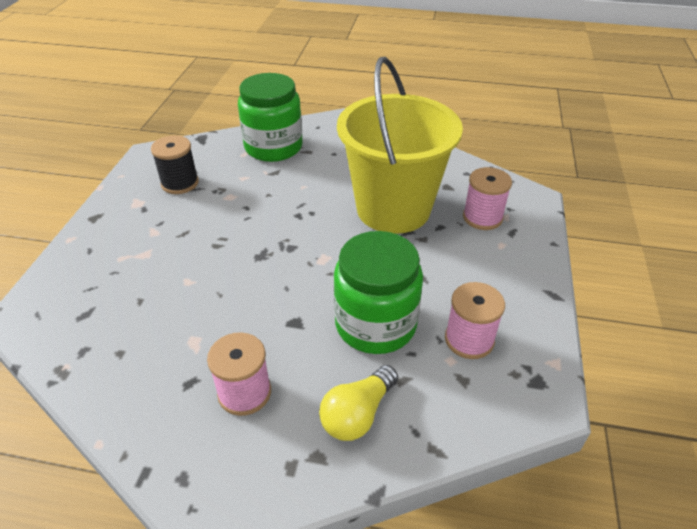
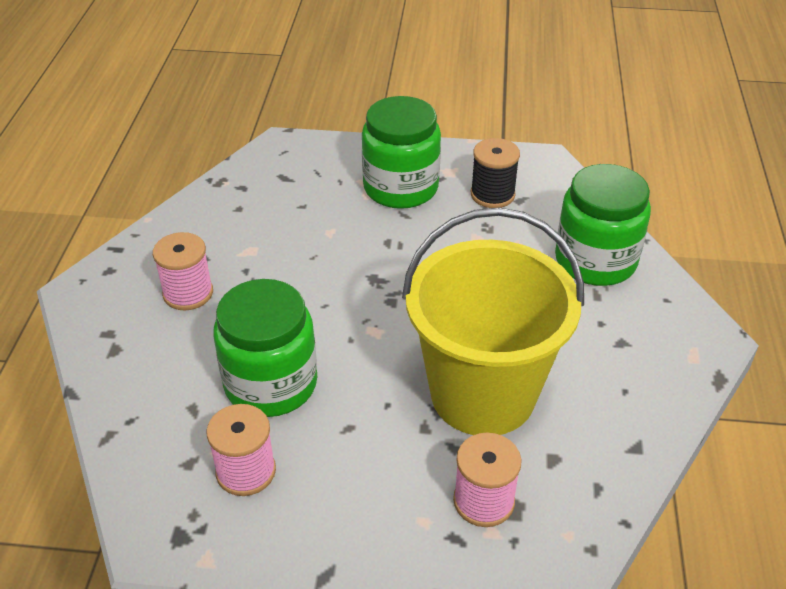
camera: 85 degrees right, 0 degrees up
yellow light bulb [319,365,398,441] -> none
none -> green jar [362,96,441,209]

